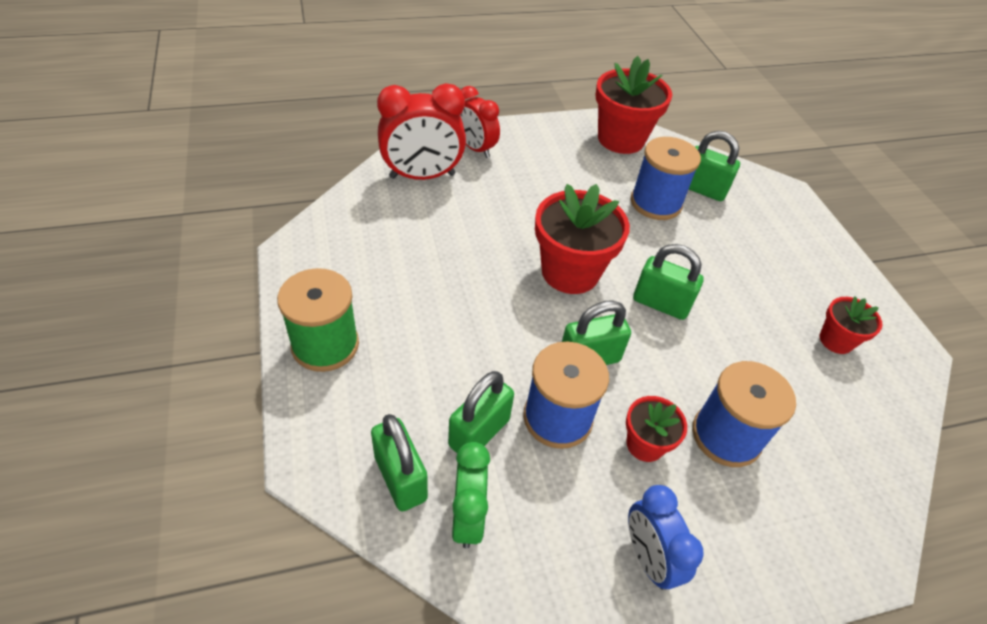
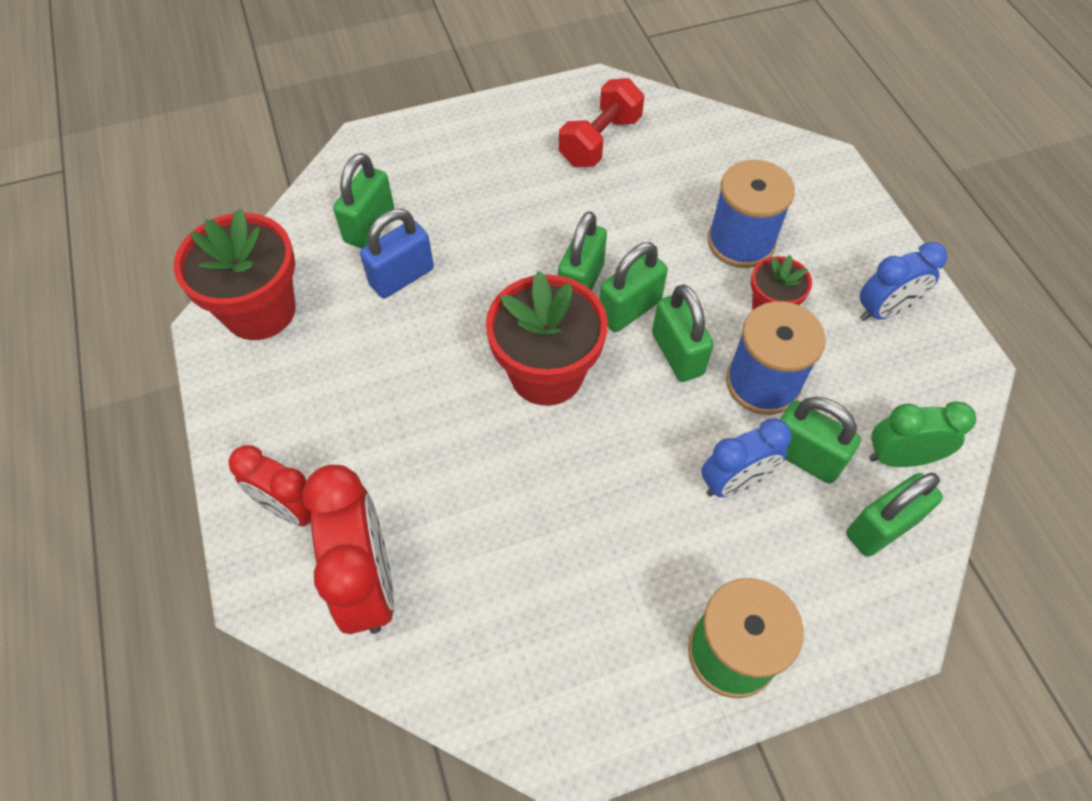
camera: 90 degrees left, 10 degrees up
red clock [460,86,500,158] -> red clock turned 75 degrees clockwise [229,445,311,526]
blue spool [631,137,701,220] -> blue padlock [360,209,434,298]
red flower pot [820,296,883,354] -> red dumbbell [559,78,644,167]
none -> green padlock [599,242,668,332]
none -> blue clock [701,418,792,497]

